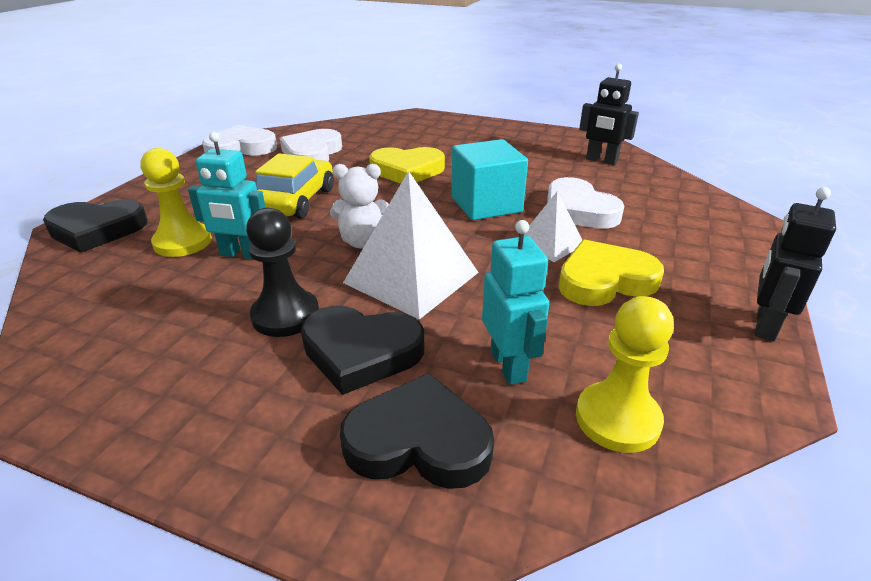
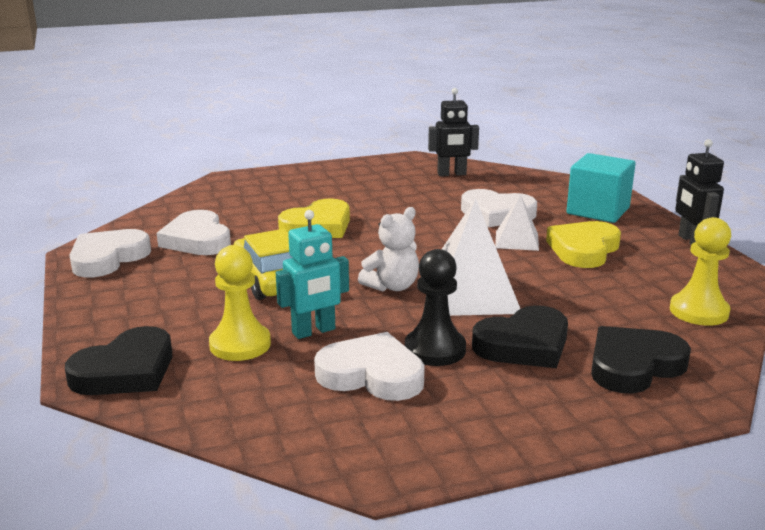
camera: 40 degrees left, 10 degrees down
turquoise cube [451,139,528,220] -> turquoise cube moved to [566,153,636,223]
turquoise robot [482,220,549,385] -> none
none -> white heart [314,332,425,401]

